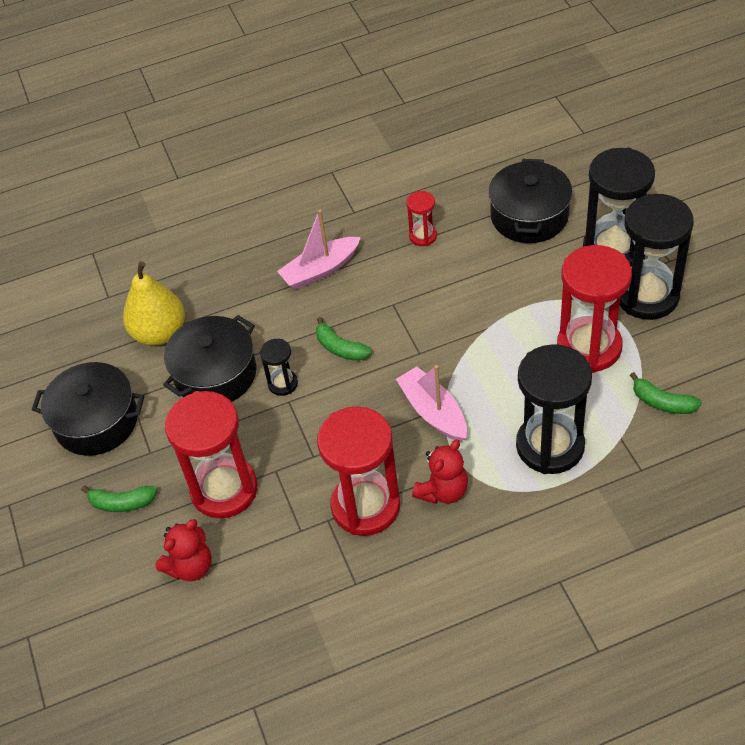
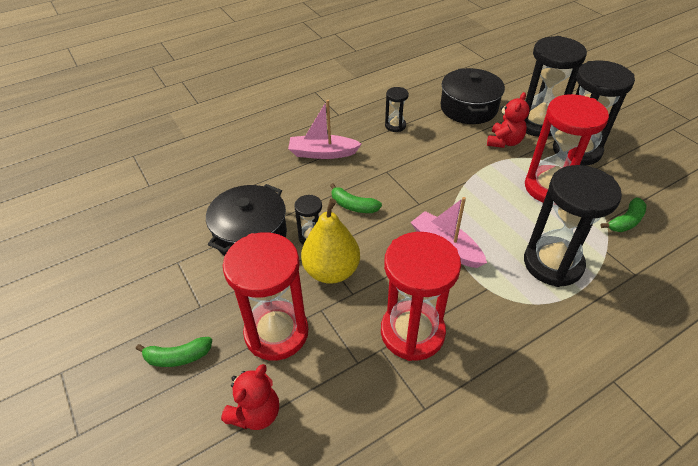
camera: 15 degrees left, 5 degrees down
black pot [32,362,144,456] -> none
yellow pear [123,261,185,345] -> yellow pear moved to [301,198,360,284]
pink boat [277,210,361,289] -> pink boat turned 45 degrees clockwise [288,100,362,159]
red hourglass [406,191,437,246] -> black hourglass [385,87,409,132]
red teddy bear [412,439,468,504] -> red teddy bear moved to [487,92,530,148]
green banana [630,372,702,414] -> green banana turned 60 degrees counterclockwise [601,198,646,232]

